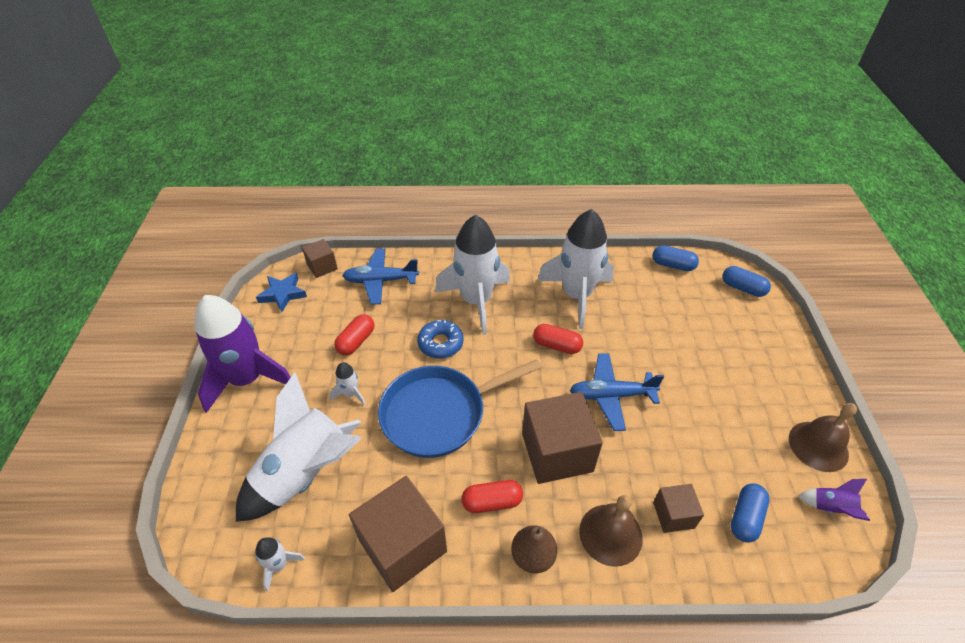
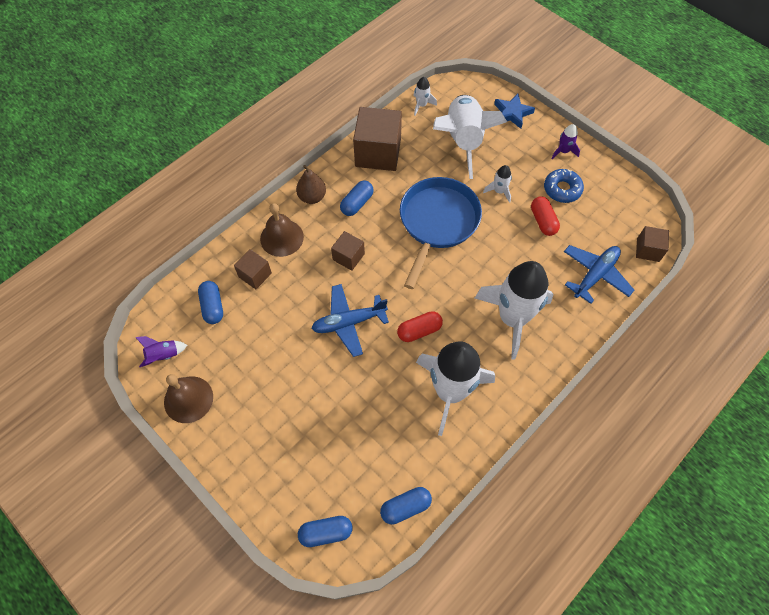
camera: 135 degrees right, 15 degrees up
purple rocket [195,295,291,413] -> purple rocket [551,124,580,159], size x0.41
blue star [256,273,307,312] -> blue star moved to [494,94,535,129]
blue donut [417,320,463,358] -> blue donut moved to [544,169,584,203]
red capsule [462,480,523,513] -> blue capsule [340,180,374,216]
brown cube [522,392,603,484] -> brown cube [331,231,365,271], size x0.52
blue plane [570,353,664,431] -> blue plane turned 150 degrees counterclockwise [311,284,389,357]

